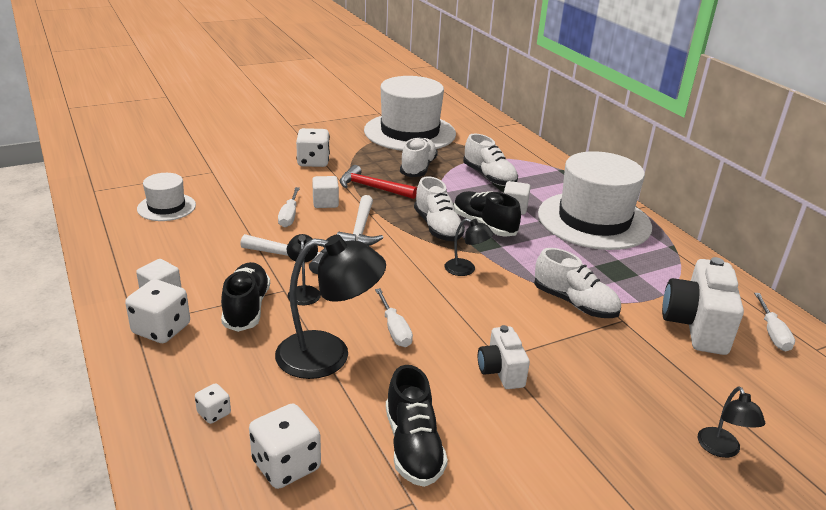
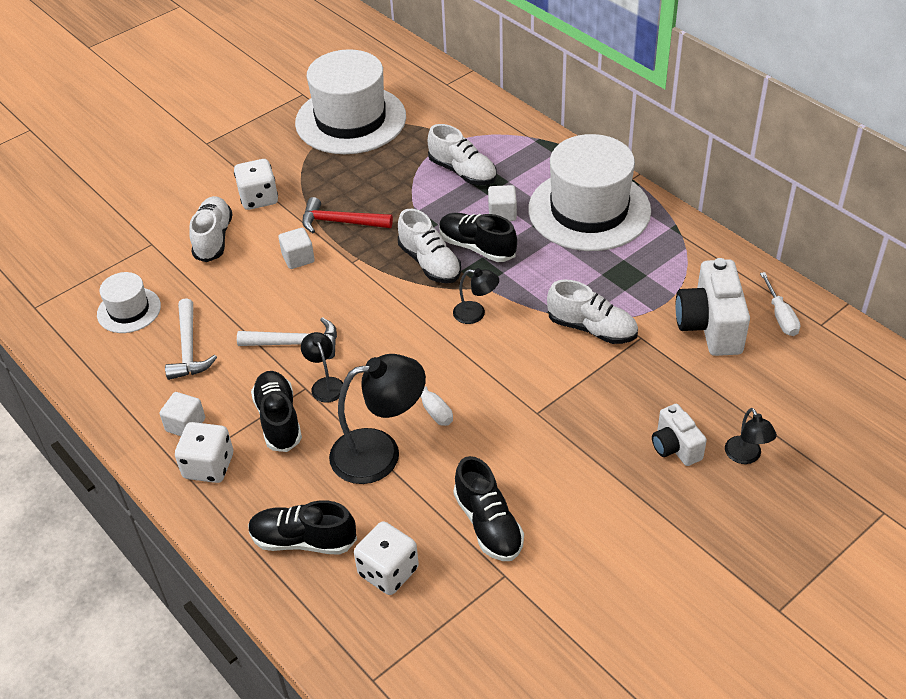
camera: 10 degrees left, 15 degrees up
white dice [195,383,231,424] -> black shoe [248,500,357,555]
white screwdriver [278,187,300,227] -> none
white hammer [337,195,383,246] -> white hammer moved to [165,298,217,380]
white shoe [400,137,438,177] -> white shoe moved to [189,196,233,262]
white camera [478,325,530,389] -> white camera moved to [652,404,707,466]

